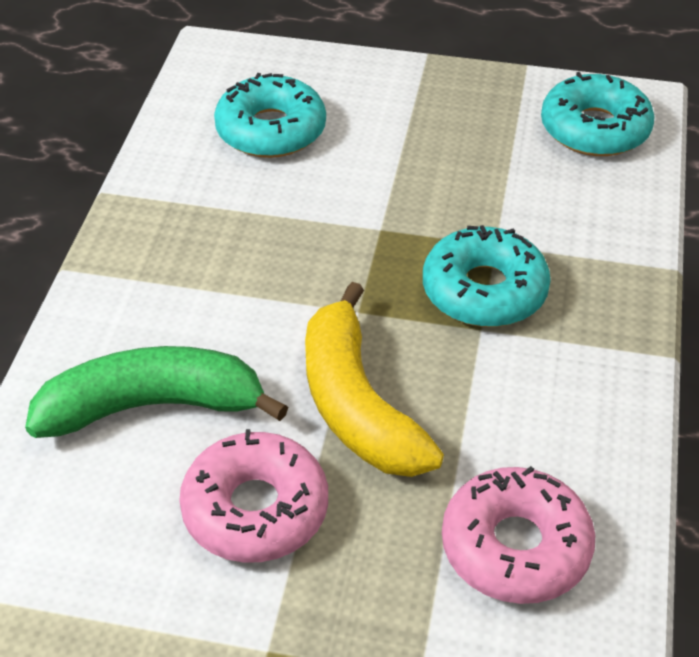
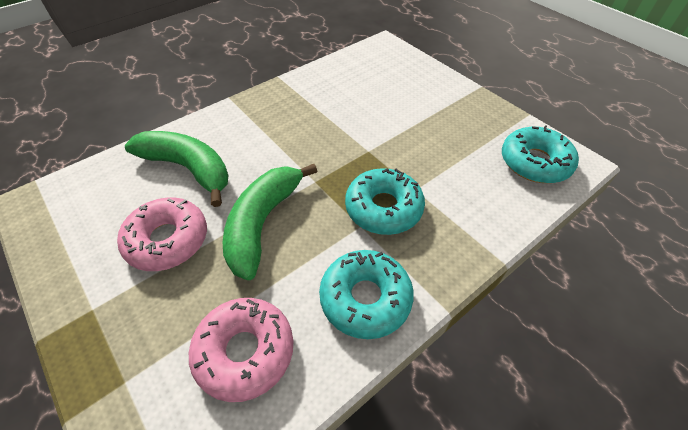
camera: 40 degrees right, 5 degrees up
turquoise donut [214,73,326,158] -> turquoise donut moved to [319,250,414,339]
yellow banana [305,282,444,477] -> green banana [223,164,317,280]

